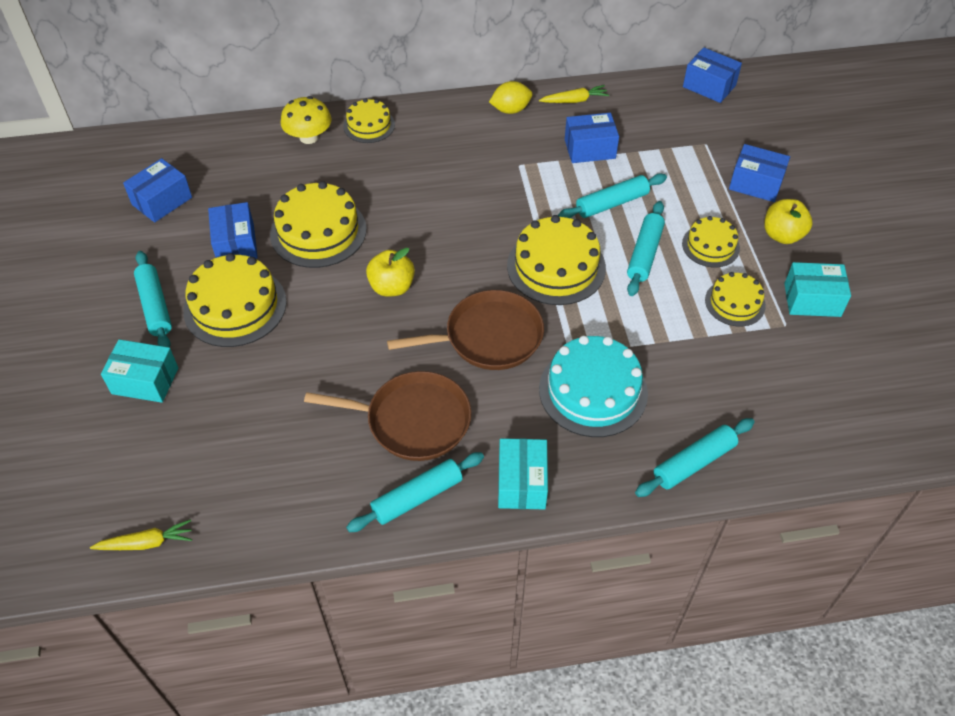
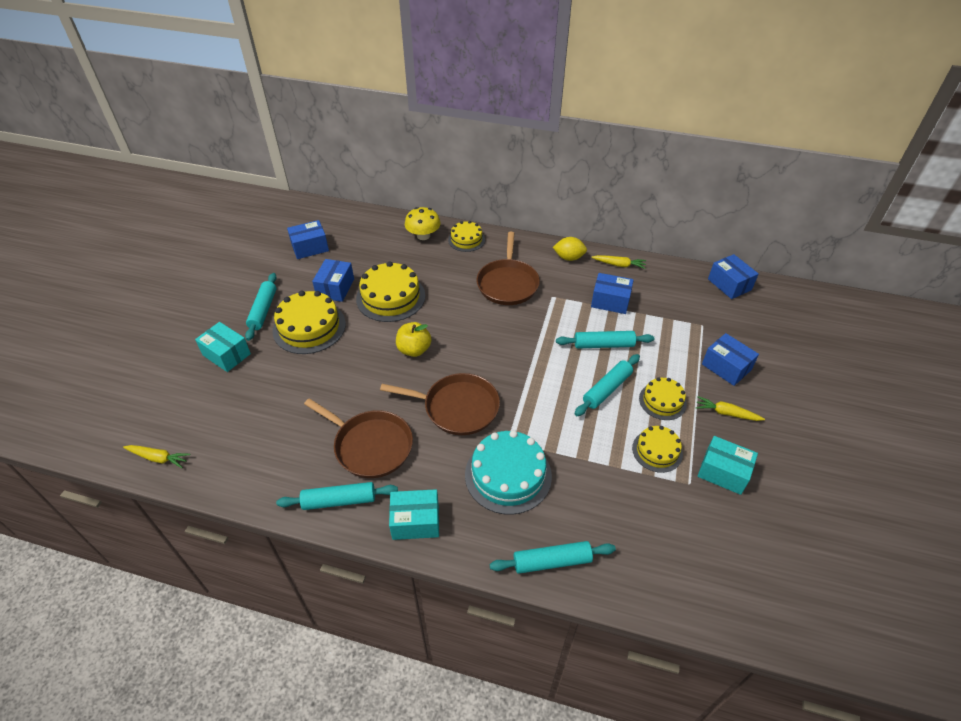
camera: 25 degrees right, 5 degrees down
turquoise box [498,438,548,510] -> turquoise box turned 60 degrees clockwise [389,489,439,540]
yellow cake [507,215,606,305] -> none
yellow apple [764,199,813,244] -> yellow carrot [696,396,765,421]
none -> brown pan [477,232,540,305]

